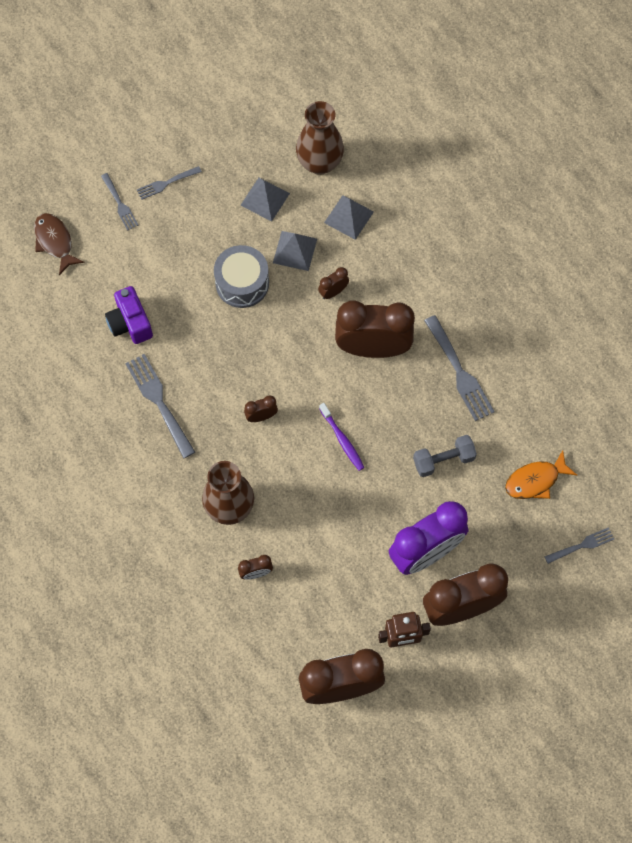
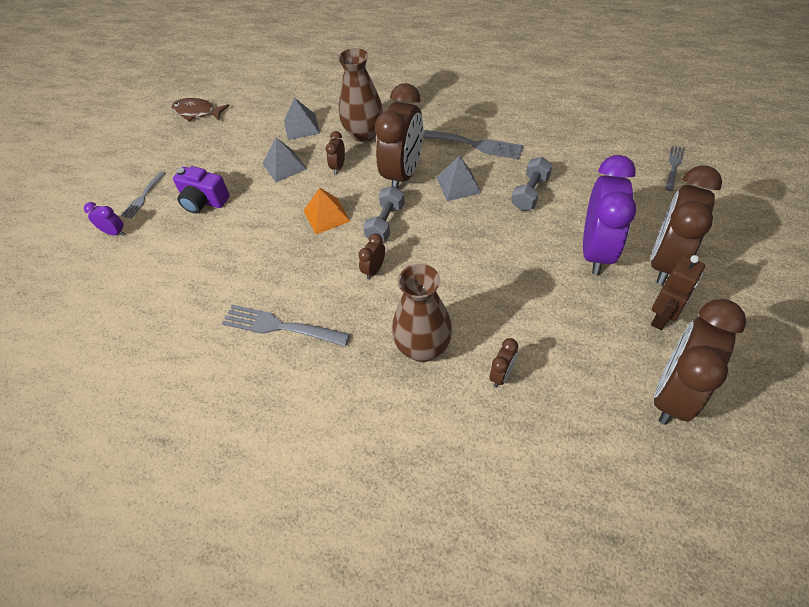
camera: 40 degrees left, 15 degrees down
brown fish [34,213,85,275] -> brown fish moved to [171,98,229,122]
grey fork [101,173,139,231] -> purple clock [84,202,125,236]
purple camera [105,286,153,344] -> purple camera moved to [173,166,230,214]
grey drum [214,245,269,308] -> none
grey pyramid [240,178,290,221] -> grey pyramid moved to [436,155,482,201]
brown vase [296,101,344,175] -> brown vase moved to [338,48,383,142]
purple toothbrush [319,403,364,471] -> none
brown clock [335,300,415,358] -> brown clock turned 150 degrees clockwise [375,83,423,189]
orange fish [505,450,577,499] -> none
none -> orange pyramid [303,188,351,235]
none -> grey dumbbell [363,186,405,242]

